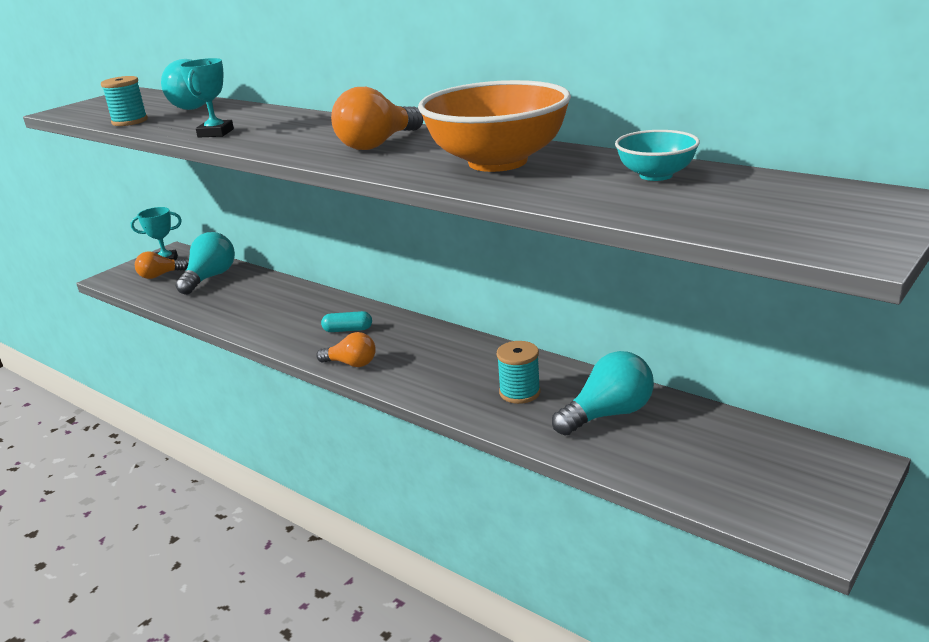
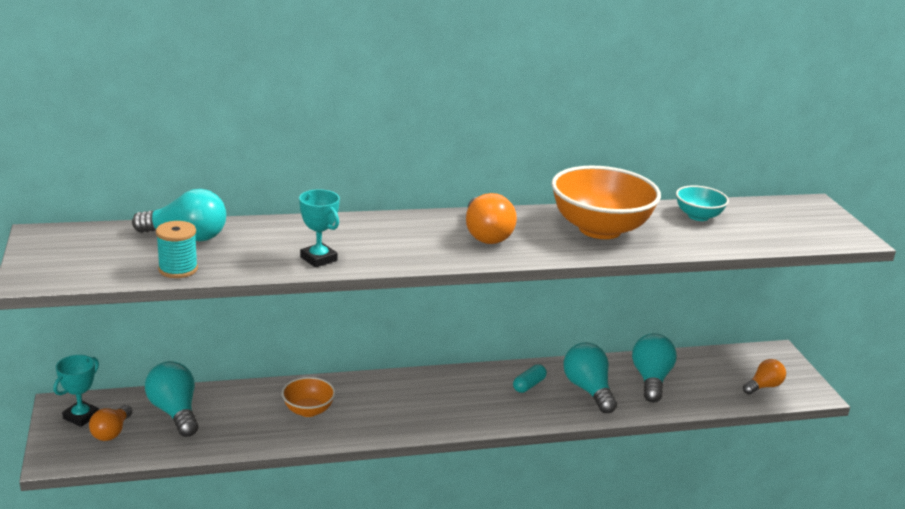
camera: 55 degrees left, 0 degrees up
orange light bulb [316,332,376,367] -> orange light bulb moved to [743,359,786,395]
turquoise capsule [321,311,372,332] -> turquoise capsule moved to [513,364,547,393]
turquoise spool [497,341,540,404] -> turquoise light bulb [563,342,617,413]
none -> orange bowl [282,377,336,417]

